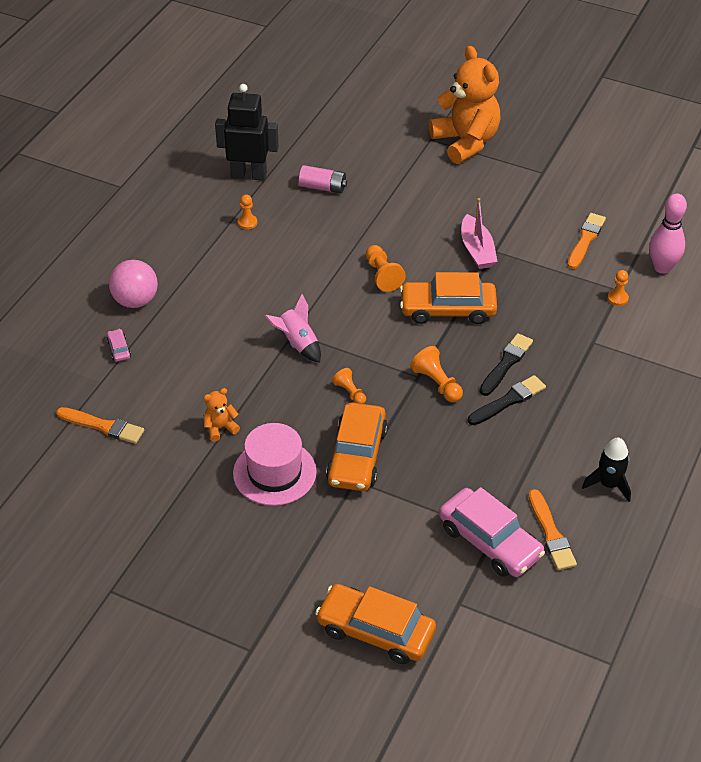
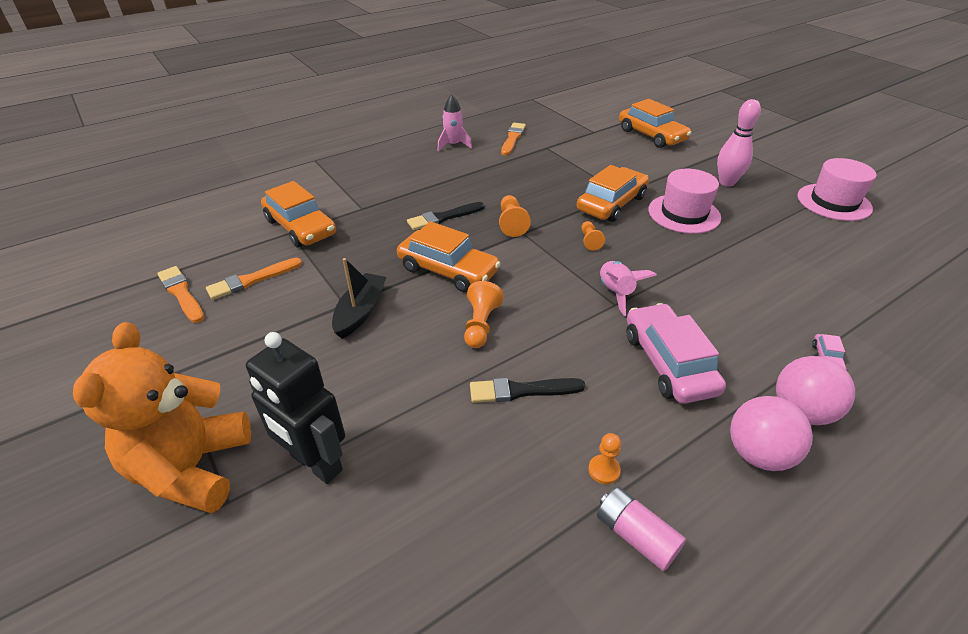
camera: 150 degrees left, 5 degrees down
orange brush [56,407,144,444] -> orange brush moved to [157,266,204,323]
orange teddy bear [203,388,240,442] -> none
black robot [215,84,279,181] -> black robot moved to [246,332,345,484]
pink battery [299,165,347,194] -> pink battery moved to [597,487,686,571]
pink car [439,487,545,577] -> pink car moved to [626,303,726,404]
pink boat [461,198,498,269] -> black boat [332,258,387,339]
black brush [468,375,546,425] -> black brush moved to [470,378,585,403]
black rocket [582,438,631,502] -> pink rocket [437,95,472,151]
orange pawn [608,270,629,306] -> orange car [261,181,336,247]
pink bowling pin [649,194,687,274] -> pink bowling pin moved to [717,99,761,186]
none -> pink ball [730,396,813,471]
none -> pink hat [797,158,877,221]

